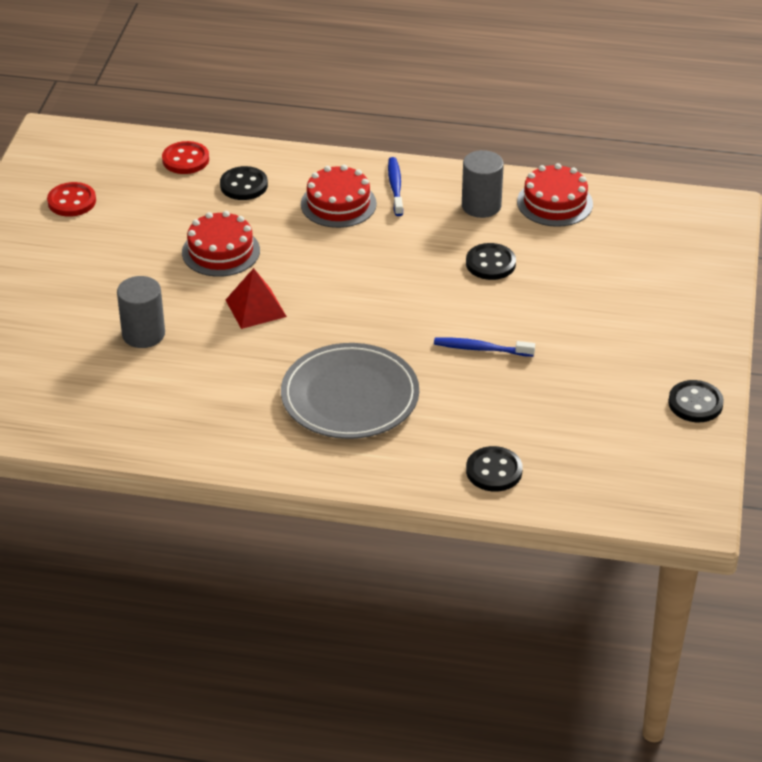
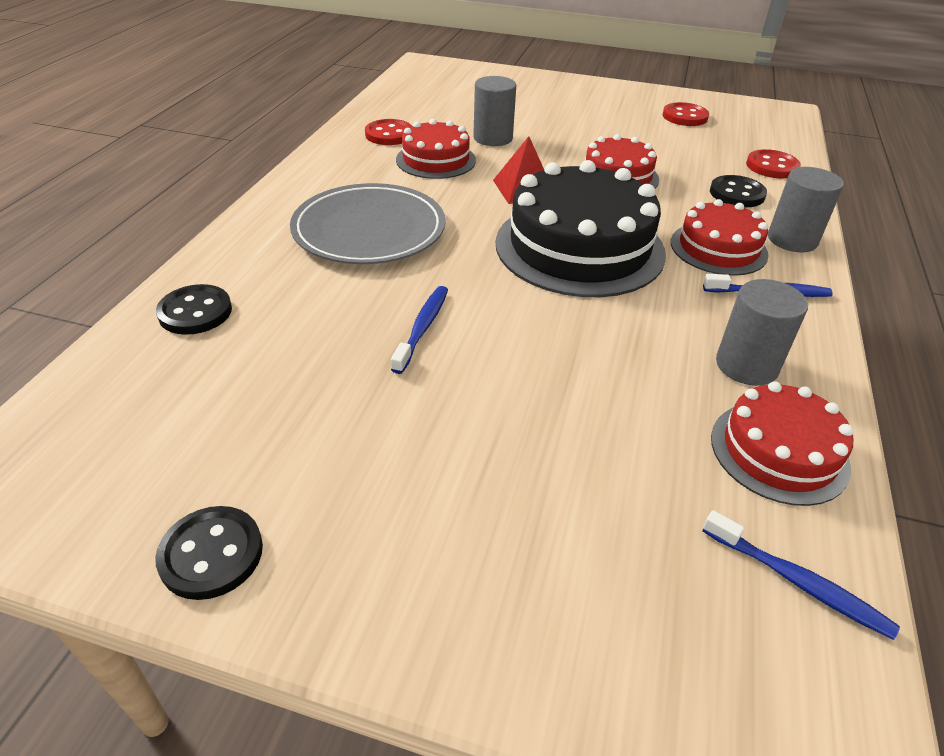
camera: 95 degrees right, 0 degrees up
black button [466,243,516,280] -> none
none -> red button [365,119,412,145]
none -> red cake [396,119,476,179]
none -> black cake [496,160,666,297]
none -> blue toothbrush [702,510,900,640]
none -> grey cylinder [768,167,844,252]

